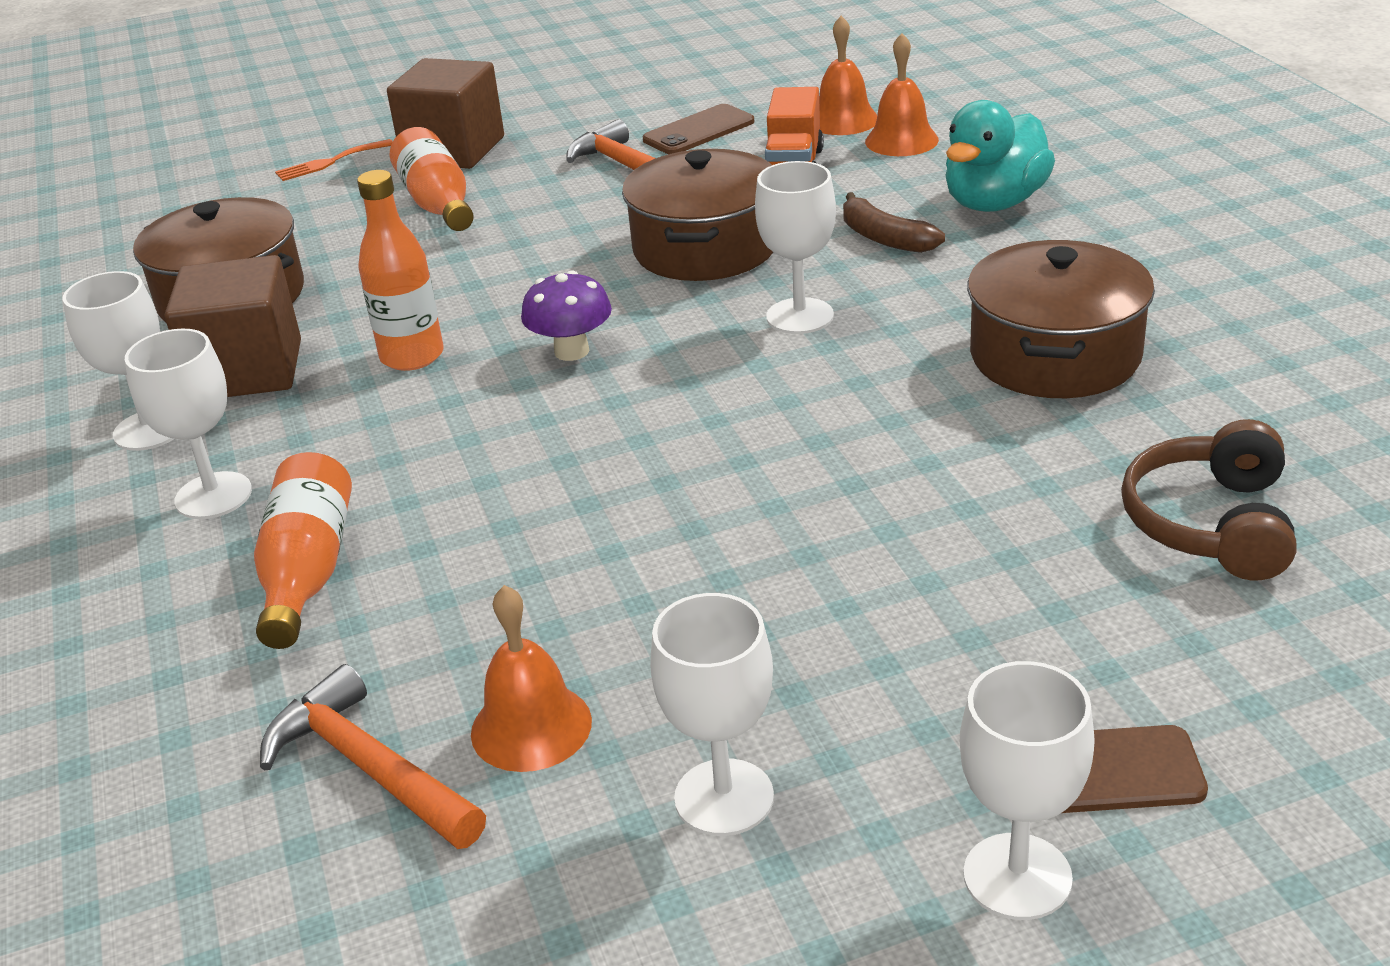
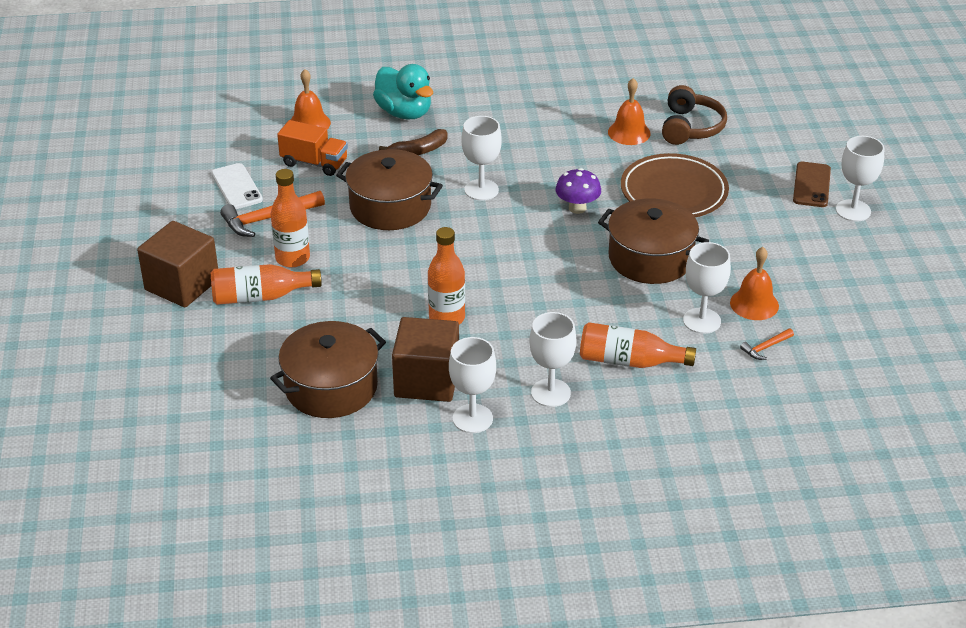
camera: 80 degrees left, 5 degrees up
orange hammer [260,664,486,849] -> orange hammer [740,328,794,360], size x0.52
orange fork [275,139,393,181] -> none
purple mushroom [521,270,612,361] -> purple mushroom moved to [555,168,601,214]
brown phone [643,104,755,154] -> white phone [211,163,263,209]
white goblet [650,593,774,836] -> white goblet moved to [683,242,731,334]
orange bell [819,16,877,135] -> orange bell moved to [608,78,651,145]
brown pot [967,240,1155,398] -> brown pot moved to [598,198,709,284]
brown headphones [1121,419,1297,581] -> brown headphones turned 105 degrees counterclockwise [662,85,727,145]
none -> orange bottle [271,169,310,267]
none -> brown plate [621,153,729,217]

